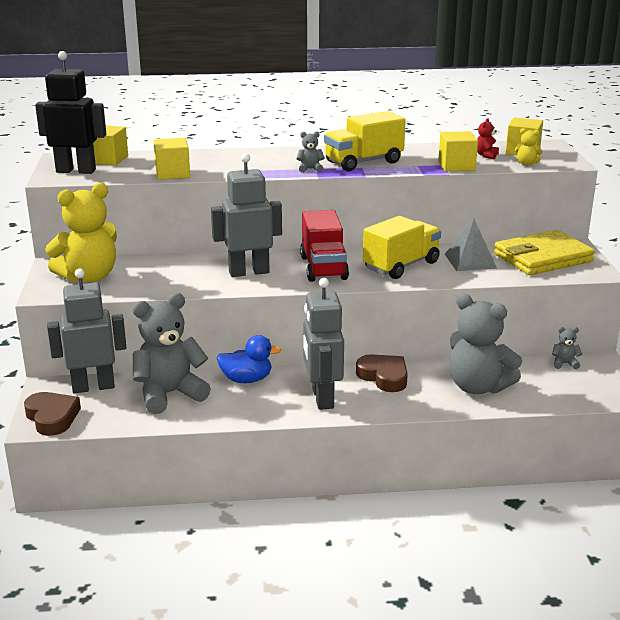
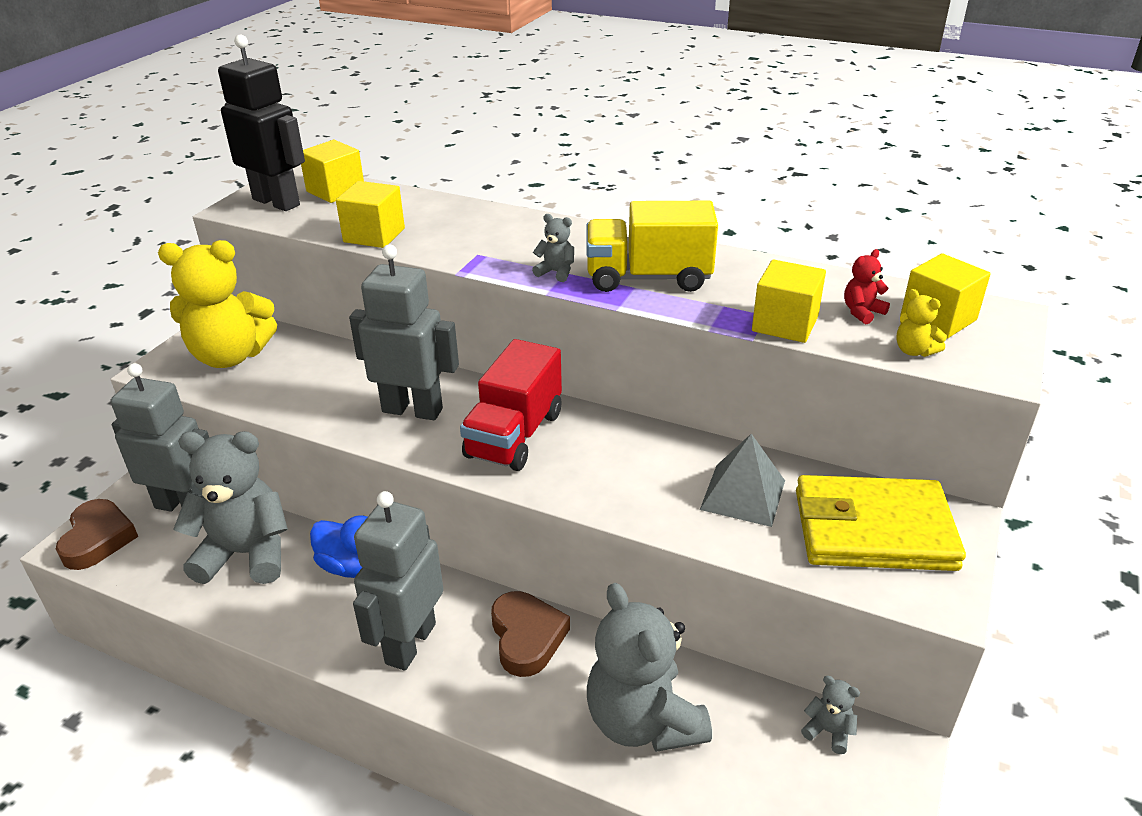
camera: 30 degrees right, 10 degrees up
yellow truck [363,216,441,279] -> none

